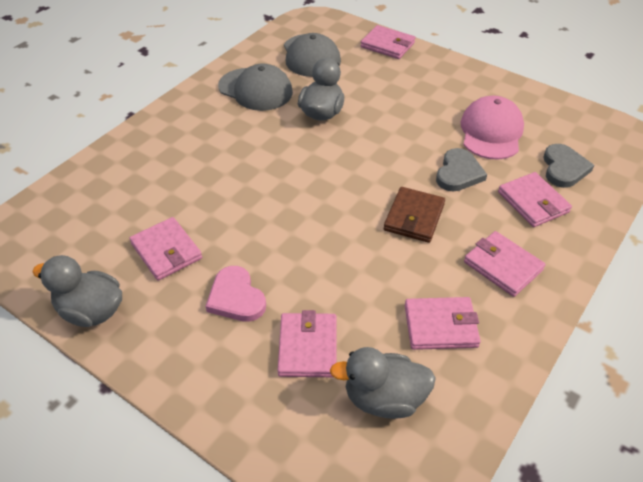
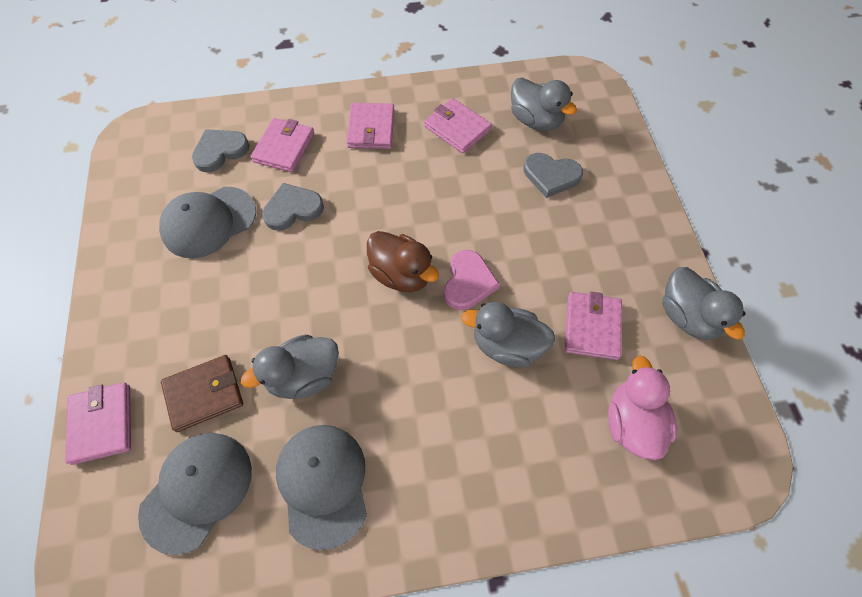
camera: 135 degrees left, 15 degrees up
pink heart [205,266,266,322] -> pink heart moved to [444,250,500,310]
pink wallet [277,310,337,377] -> grey heart [524,153,583,198]
brown wallet [384,187,445,243] -> brown wallet moved to [161,355,243,432]
pink cap [461,96,524,160] -> grey cap [159,187,256,258]
none -> brown duck [367,231,439,292]
none -> grey duck [461,302,555,367]
none -> pink duck [608,356,677,460]

